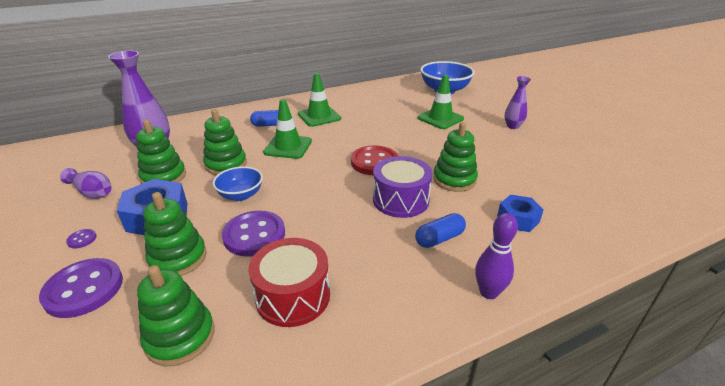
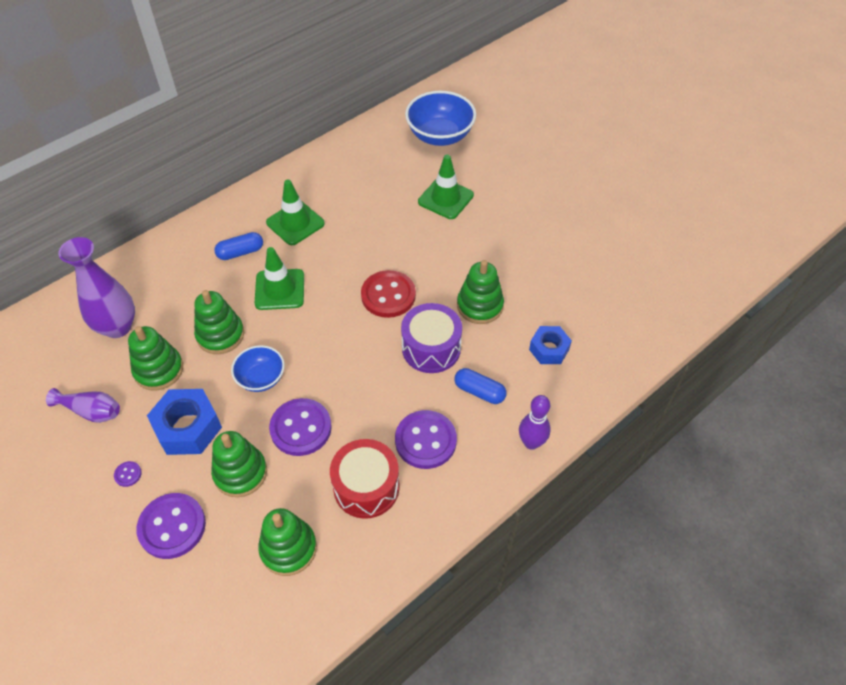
camera: 15 degrees left, 20 degrees up
blue capsule [415,213,466,248] -> blue capsule turned 75 degrees clockwise [455,368,507,404]
purple vase [504,76,531,129] -> none
none -> purple button [395,410,457,469]

